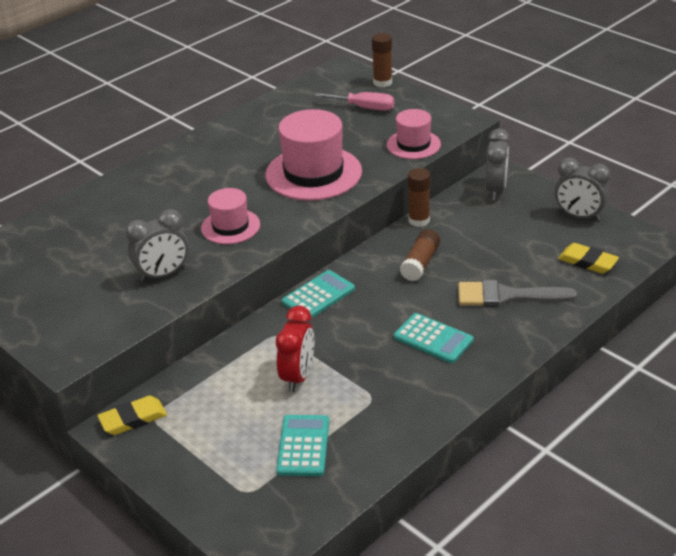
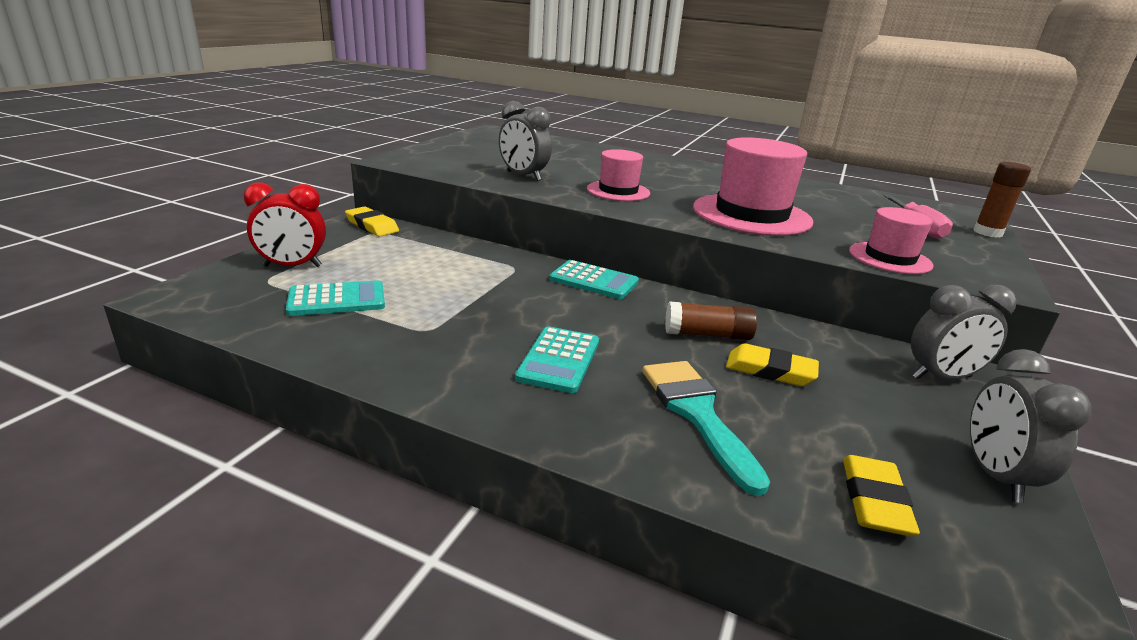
camera: 65 degrees right, 10 degrees down
red clock [276,306,314,392] -> red clock moved to [243,183,326,267]
brown glue stick [408,168,430,227] -> none
grey brush [458,280,577,307] -> turquoise brush [642,361,770,496]
none -> yellow eraser [726,343,819,386]

